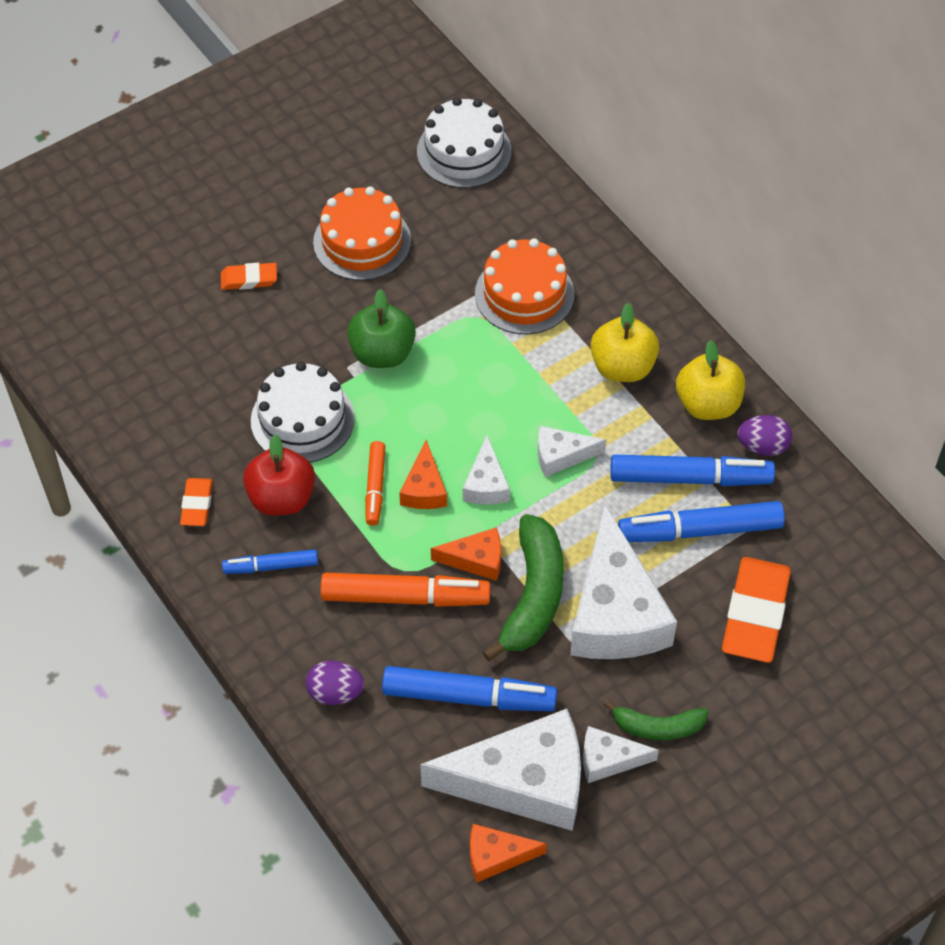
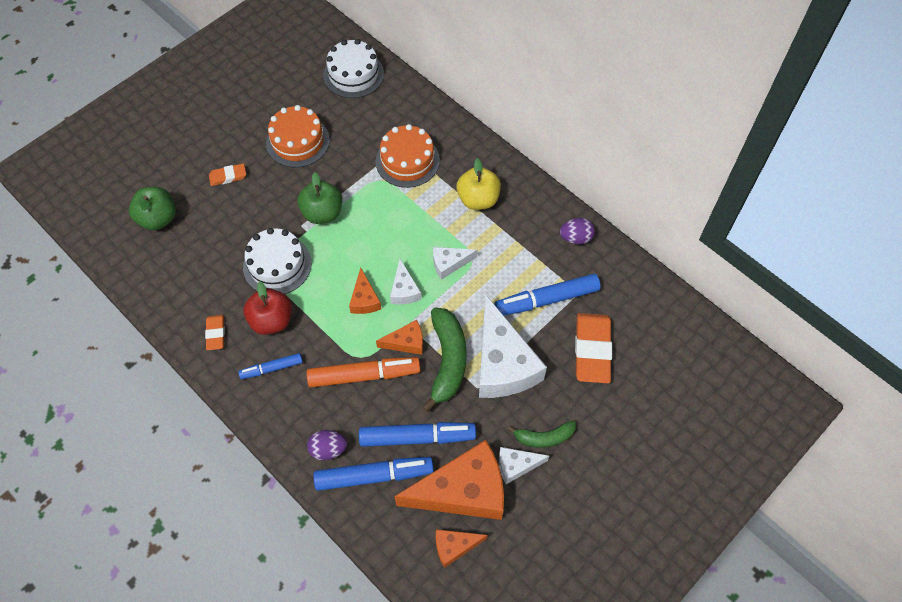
camera: 10 degrees left, 5 degrees up
orange marker [365,441,385,526] -> none
white cheese [420,709,581,831] -> orange cheese [394,440,504,520]
blue marker [610,455,775,486] -> blue marker moved to [313,457,434,491]
yellow apple [676,340,745,420] -> none
none -> green apple [129,187,176,230]

